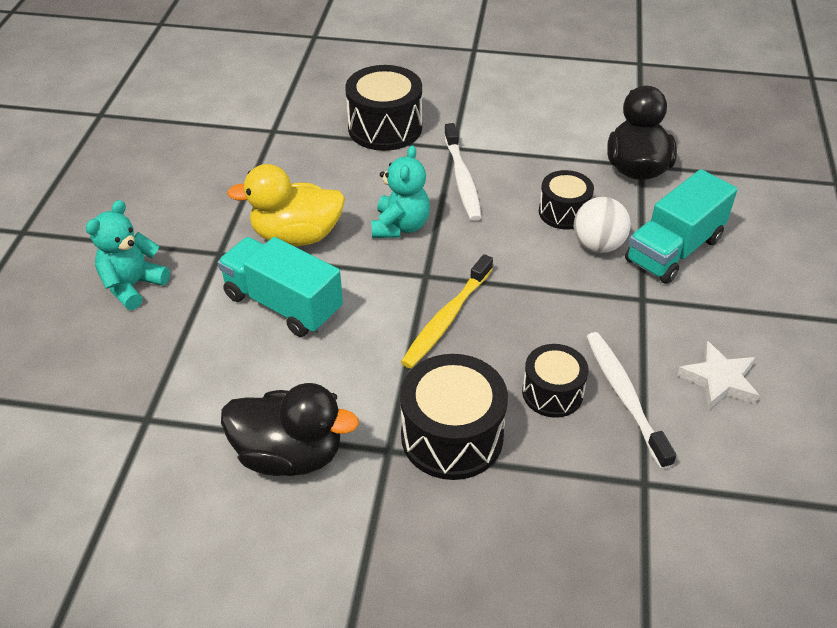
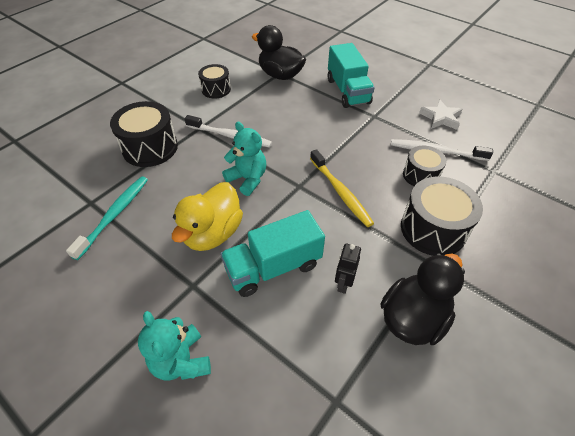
camera: 60 degrees left, 5 degrees up
black drum [539,170,594,229] -> black drum moved to [198,64,231,99]
white ball [574,197,631,253] -> none
none -> turquoise toothbrush [66,176,148,260]
none -> black robot [335,243,361,294]

